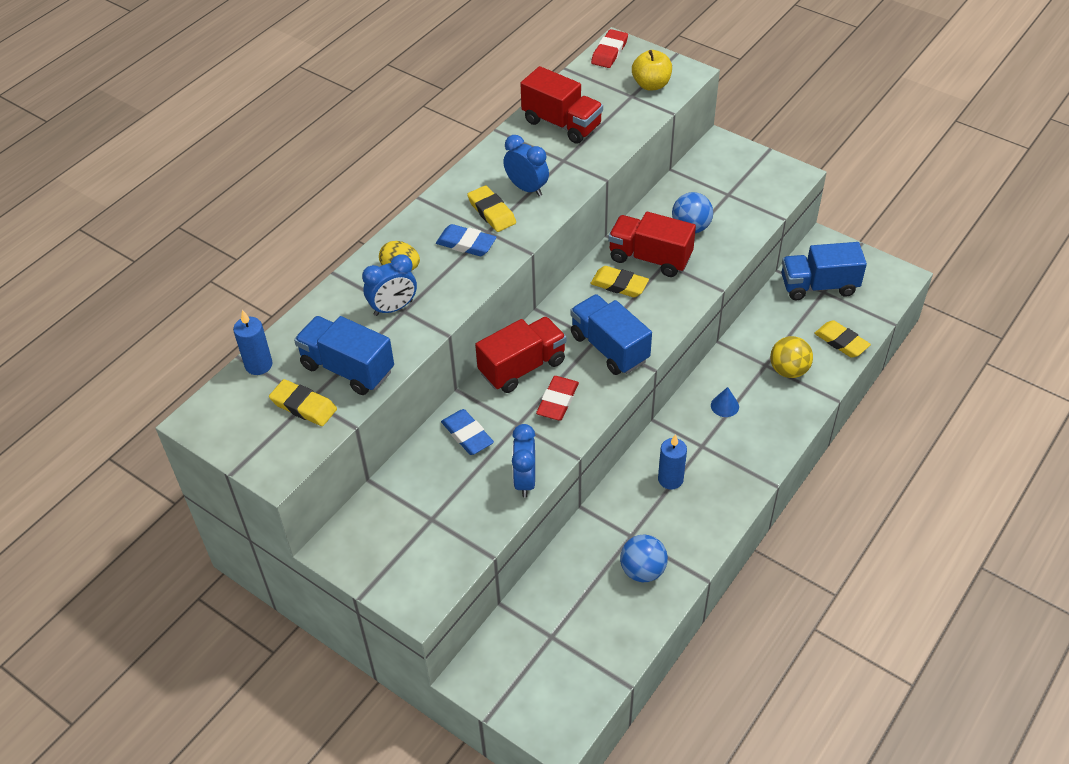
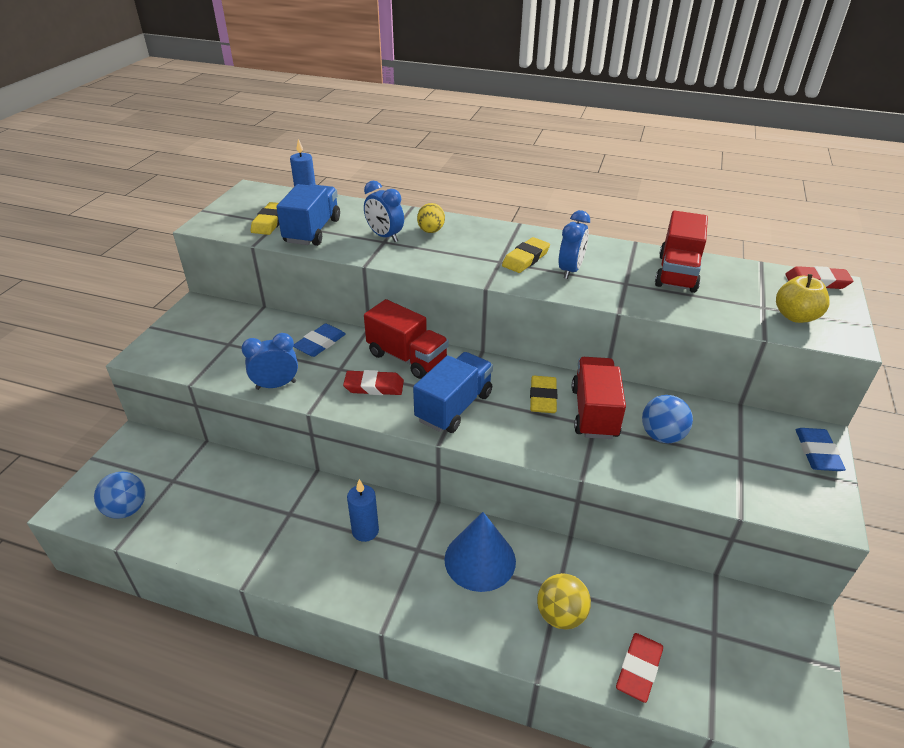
camera: 70 degrees right, 10 degrees down
blue eraser [436,224,497,256] -> blue eraser moved to [796,428,846,471]
blue ball [620,534,668,582] -> blue ball moved to [94,472,146,519]
blue cone [711,387,739,417] -> blue cone [444,512,516,592], size x2.21
blue truck [782,242,867,300] -> none
yellow eraser [814,320,871,358] -> red eraser [616,633,663,703]

